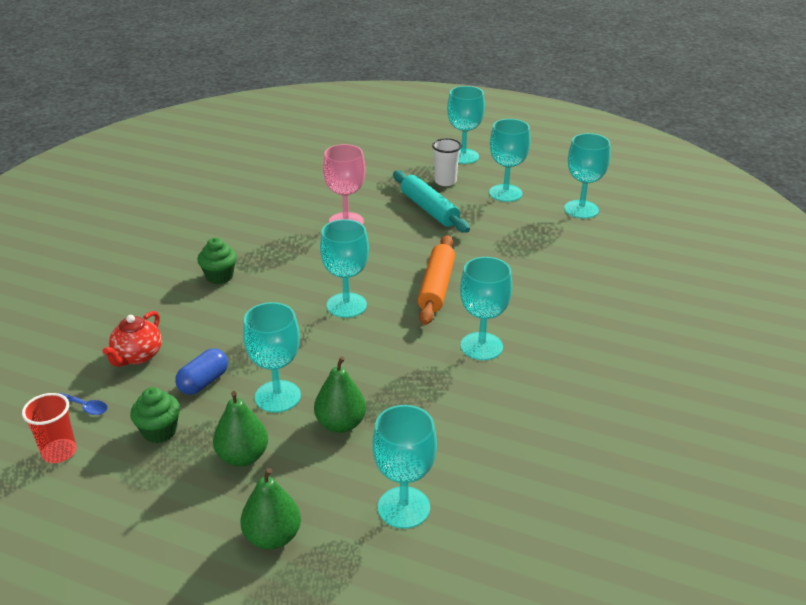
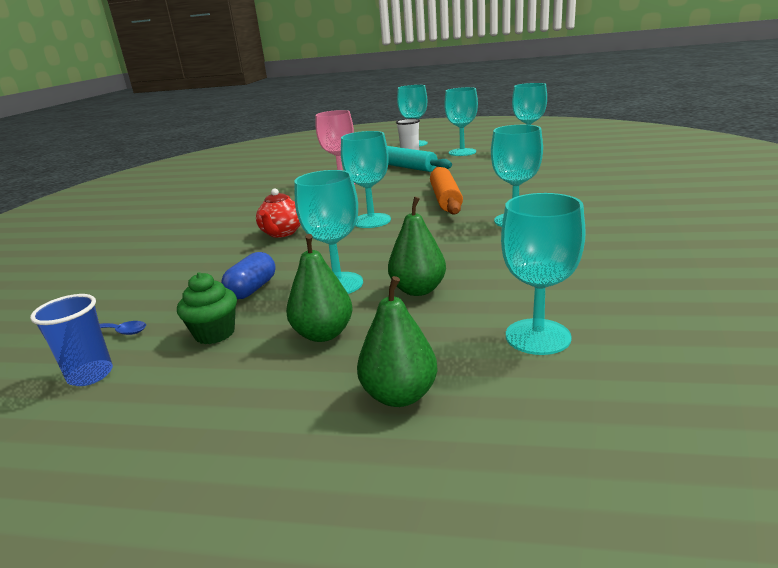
camera: 10 degrees left, 10 degrees down
red cup [22,393,76,463] -> blue cup [30,294,113,386]
red teapot [102,311,162,367] -> red teapot moved to [256,188,301,238]
green cupcake [197,238,237,284] -> none

